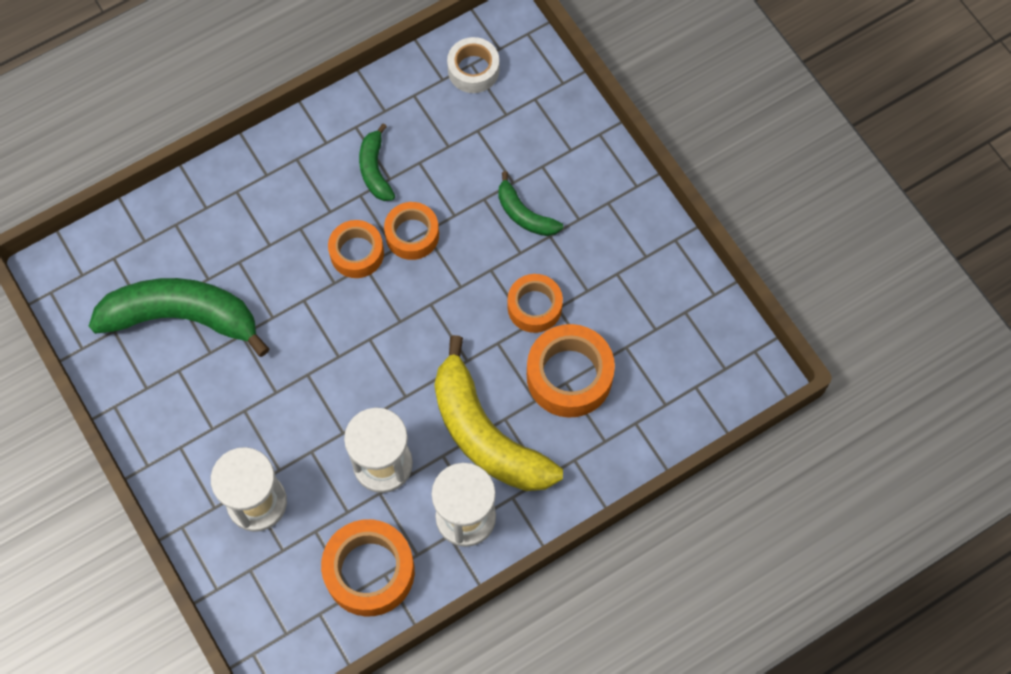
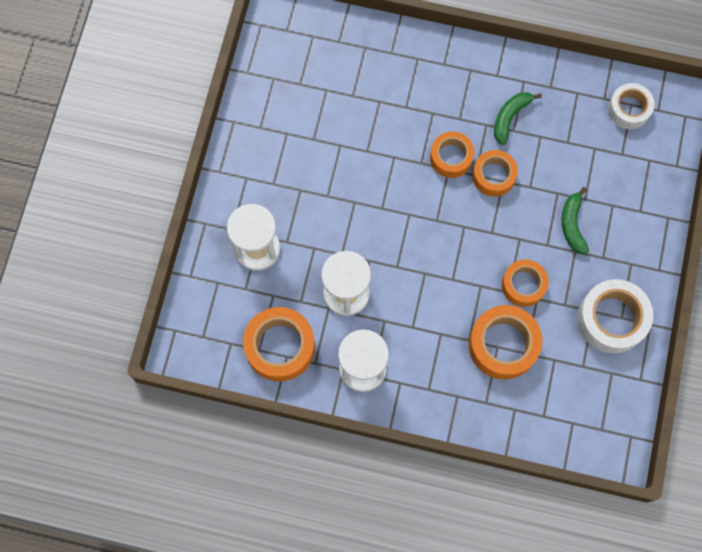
camera: 45 degrees right, 5 degrees up
green banana [89,278,269,357] -> none
yellow banana [434,335,563,491] -> none
none -> white tape [577,279,653,354]

